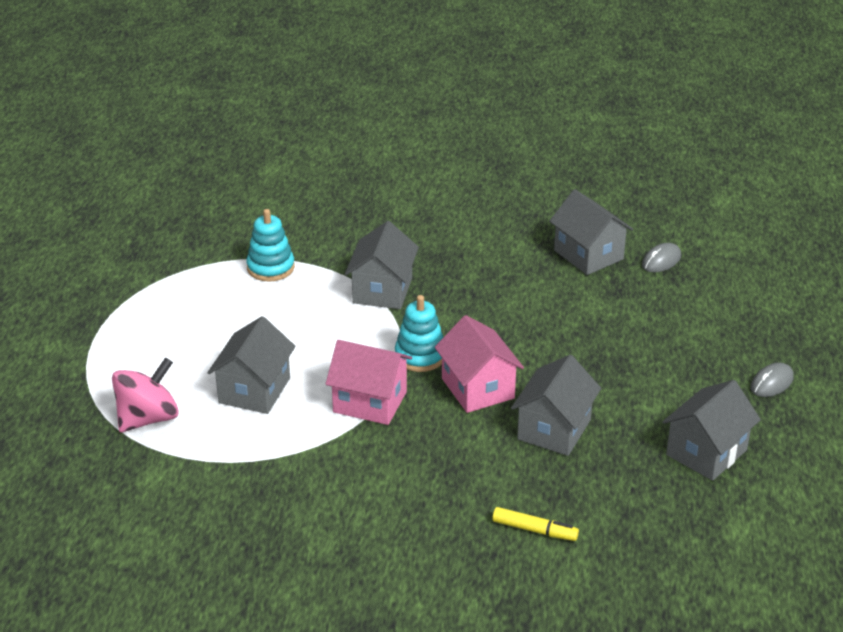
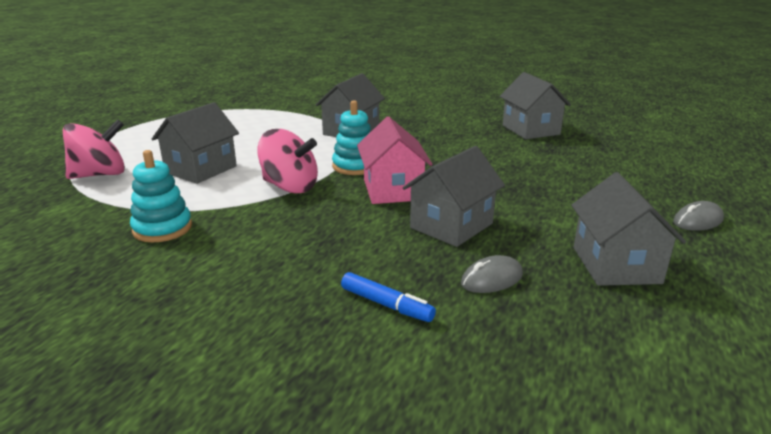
camera: 15 degrees right, 10 degrees down
turquoise stacking toy [246,209,295,282] -> turquoise stacking toy moved to [130,150,192,242]
pink house [326,340,412,425] -> pink spinning top [257,129,318,194]
yellow marker [492,507,579,541] -> blue marker [341,272,436,322]
grey mouse [642,243,681,273] -> grey mouse moved to [461,255,523,293]
grey house [662,380,761,481] -> grey house turned 60 degrees counterclockwise [571,172,686,286]

